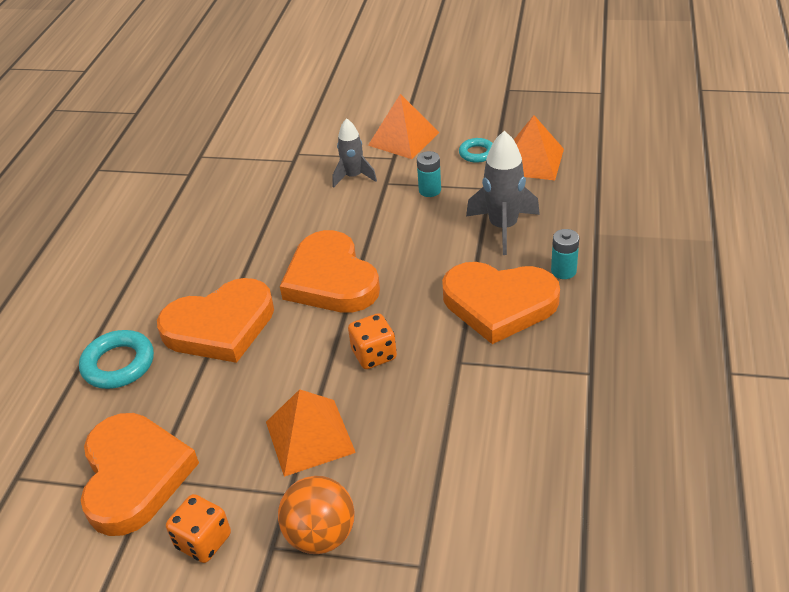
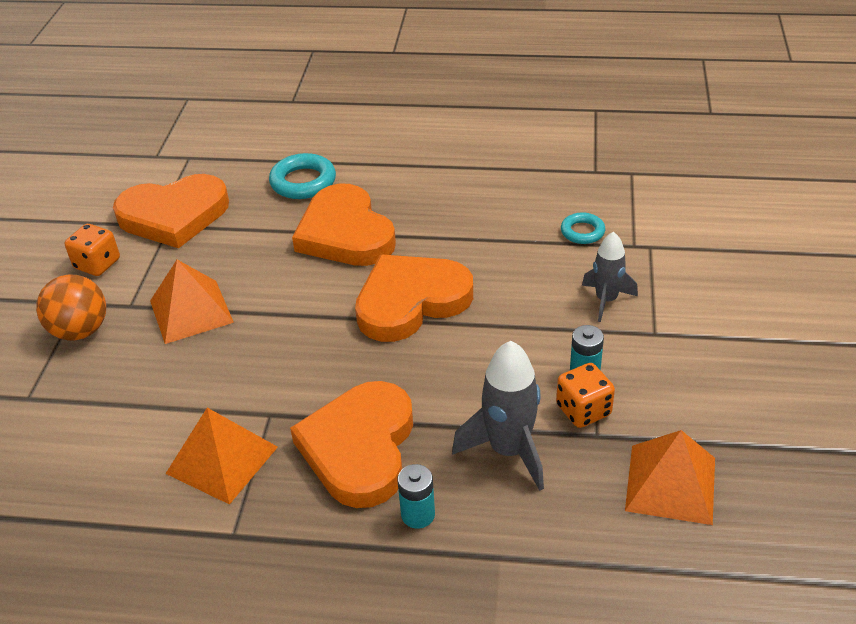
camera: 85 degrees right, 0 degrees up
orange dice [348,313,397,369] -> orange dice moved to [556,363,615,428]
orange pyramid [368,94,440,159] -> orange pyramid moved to [165,408,278,505]
turquoise ring [459,138,493,163] -> turquoise ring moved to [561,212,605,244]

